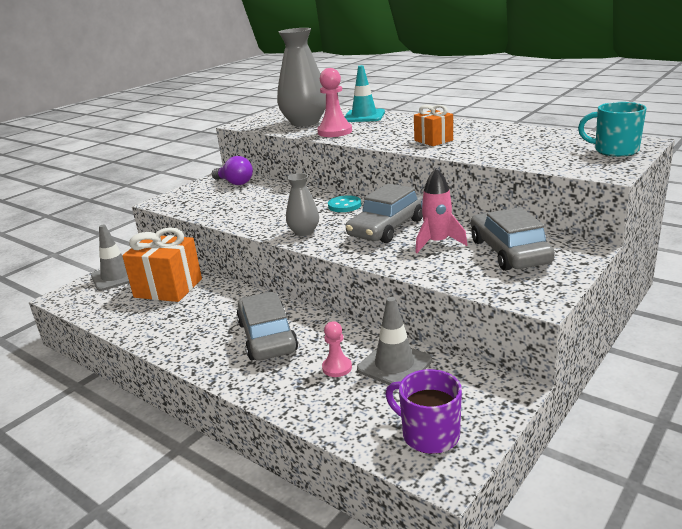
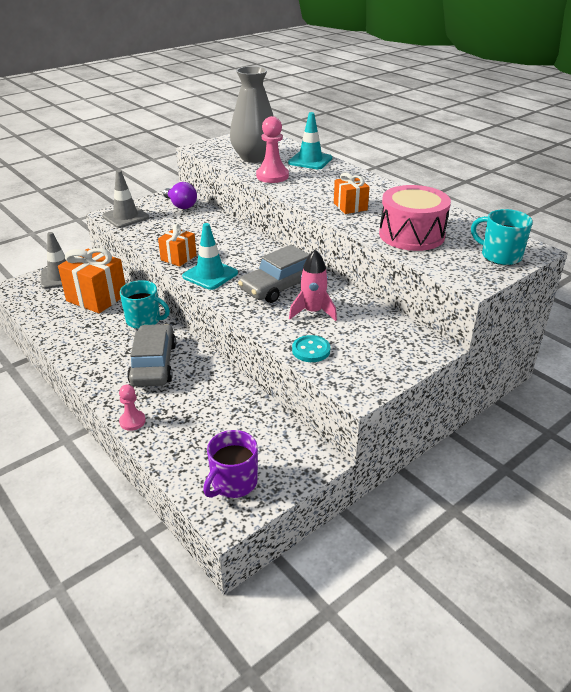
camera: 10 degrees right, 10 degrees up
grey vase [286,173,319,236] -> turquoise traffic cone [182,223,238,290]
pink pawn [322,321,352,377] -> pink pawn moved to [119,385,146,431]
turquoise button [328,195,361,212] -> turquoise button moved to [292,335,330,362]
grey traffic cone [357,297,432,385] -> grey traffic cone moved to [102,170,149,228]
purple mug [385,369,462,454] -> purple mug turned 105 degrees counterclockwise [203,430,258,498]
grey car [471,207,555,271] -> none
none -> turquoise mug [120,280,170,329]
none -> orange gift [158,224,196,267]
none -> pink drum [379,185,451,251]

